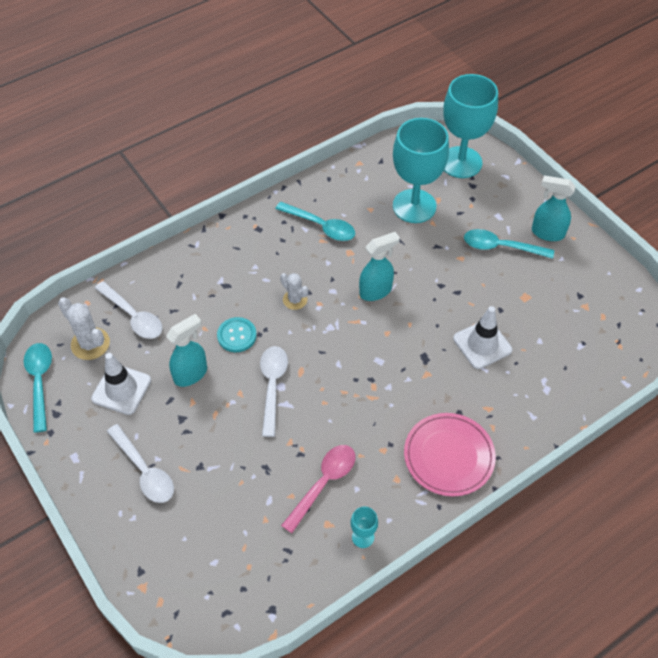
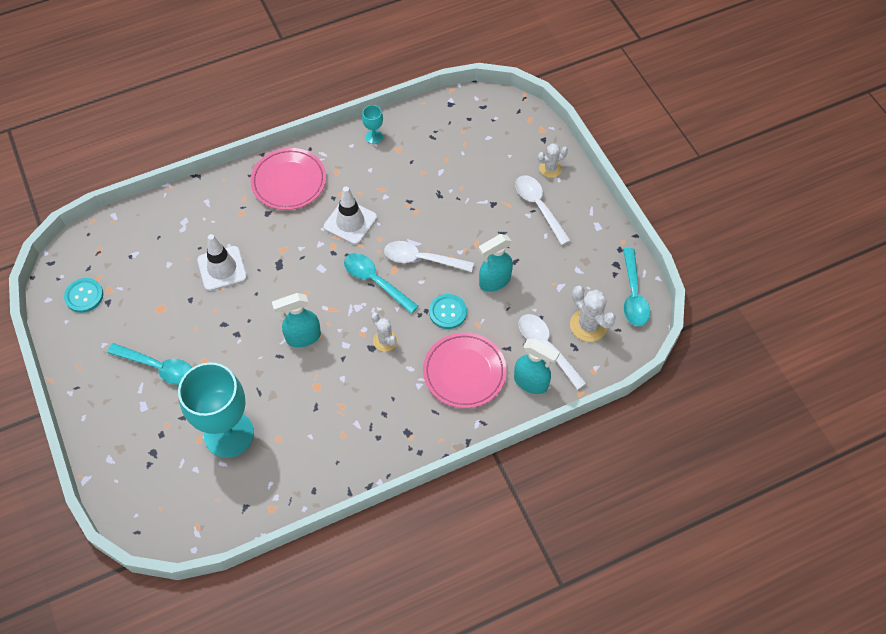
camera: 170 degrees left, 5 degrees up
white traffic cone [91,353,151,415] -> white traffic cone moved to [324,187,377,245]
white spoon [260,346,288,437] -> white spoon turned 90 degrees clockwise [384,241,474,272]
turquoise spoon [275,202,355,241] -> turquoise spoon moved to [344,253,418,314]
pink spoon [281,445,355,533] -> none
turquoise goblet [443,74,498,178] -> none
turquoise spray bottle [532,175,576,241] -> turquoise spray bottle moved to [514,339,560,394]
none -> turquoise button [64,278,103,313]
none -> pink plate [423,332,507,408]
none -> white cactus [538,144,568,178]

